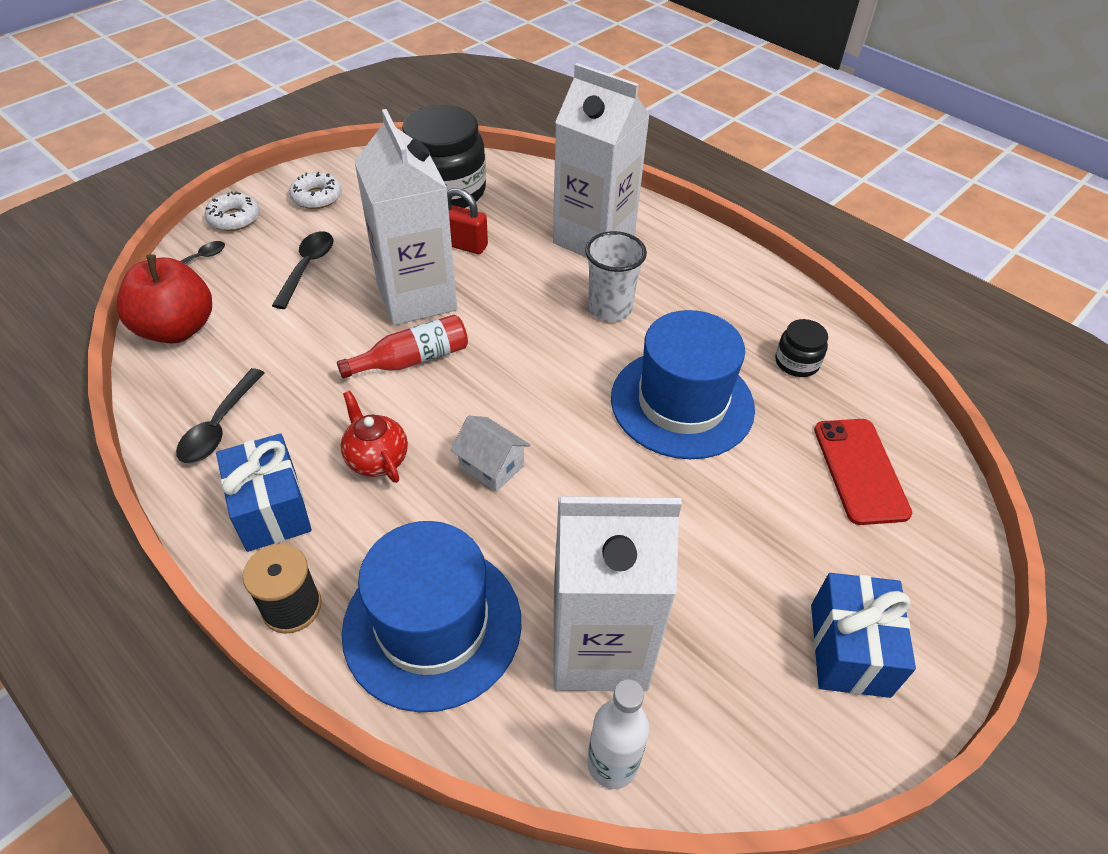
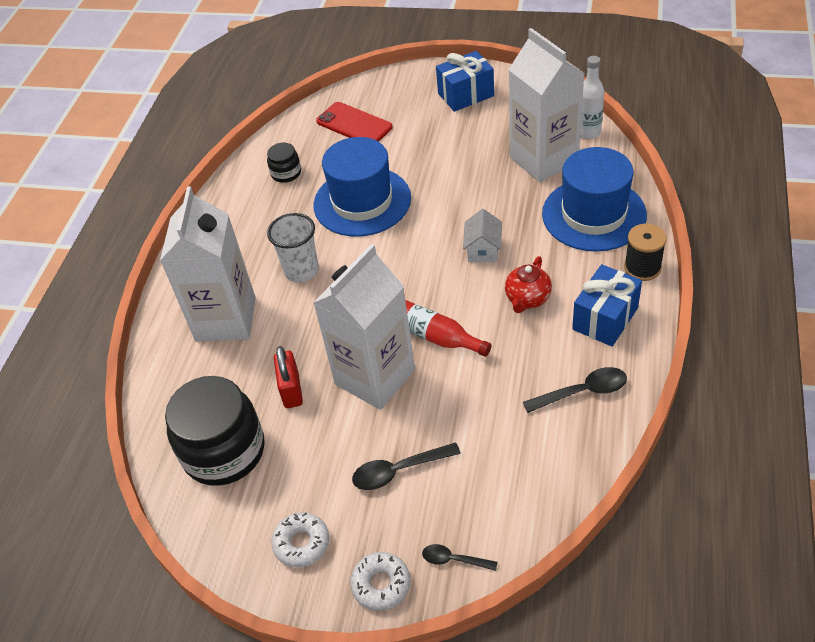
camera: 115 degrees left, 0 degrees up
red apple [117,254,212,343] -> none
red phone [814,419,912,525] -> red phone turned 75 degrees clockwise [316,102,392,142]

